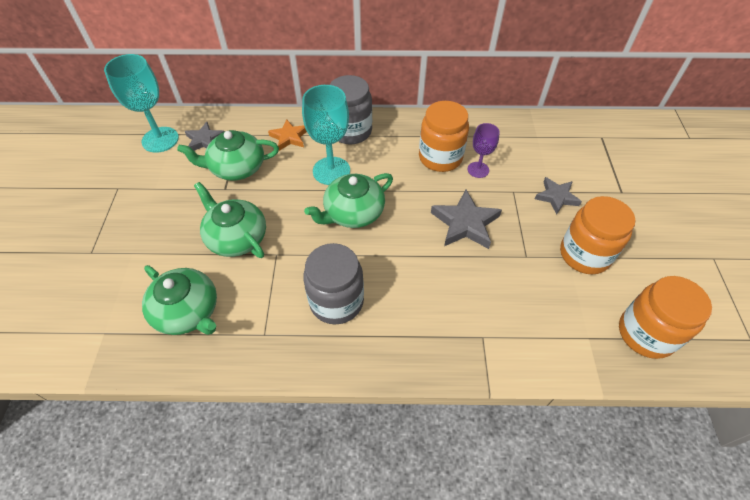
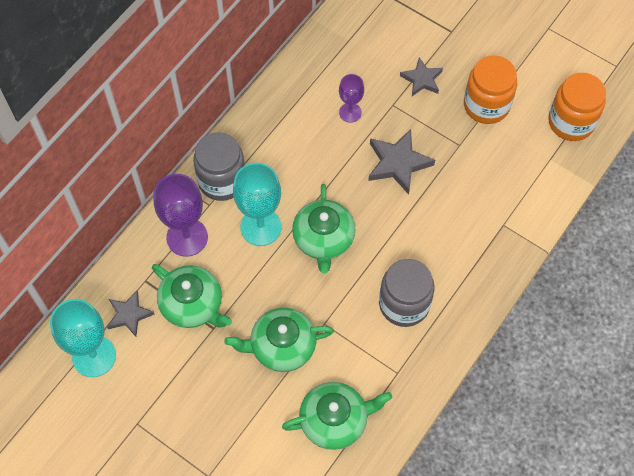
camera: 55 degrees left, 10 degrees up
green teapot [177,130,279,181] -> green teapot turned 75 degrees counterclockwise [152,264,232,328]
orange star [268,119,307,151] -> purple goblet [154,174,208,257]
orange jar [419,101,469,172] -> none

